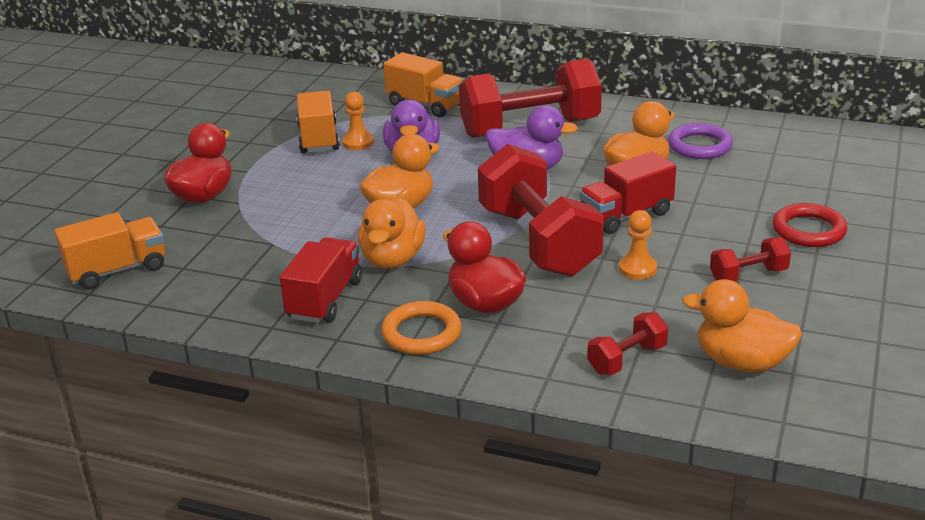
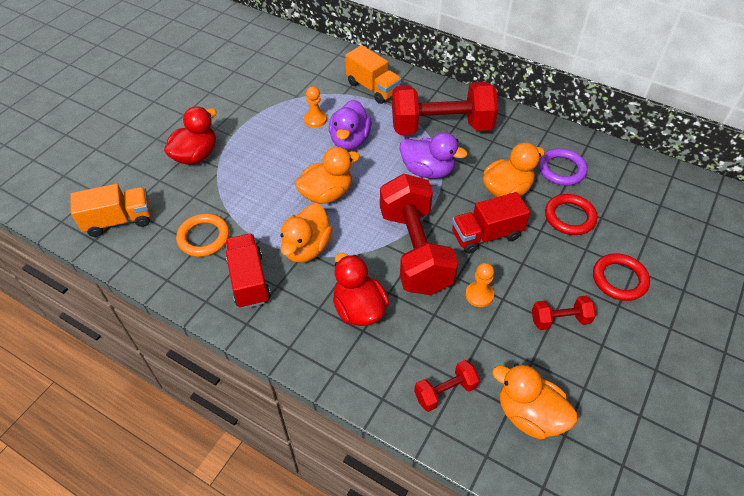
camera: 10 degrees right, 20 degrees up
red truck [280,237,362,323] -> red truck turned 45 degrees counterclockwise [225,234,271,309]
orange truck [297,91,340,153] -> none
orange ring [381,301,462,355] -> orange ring moved to [176,214,230,257]
none -> red ring [545,194,597,235]

